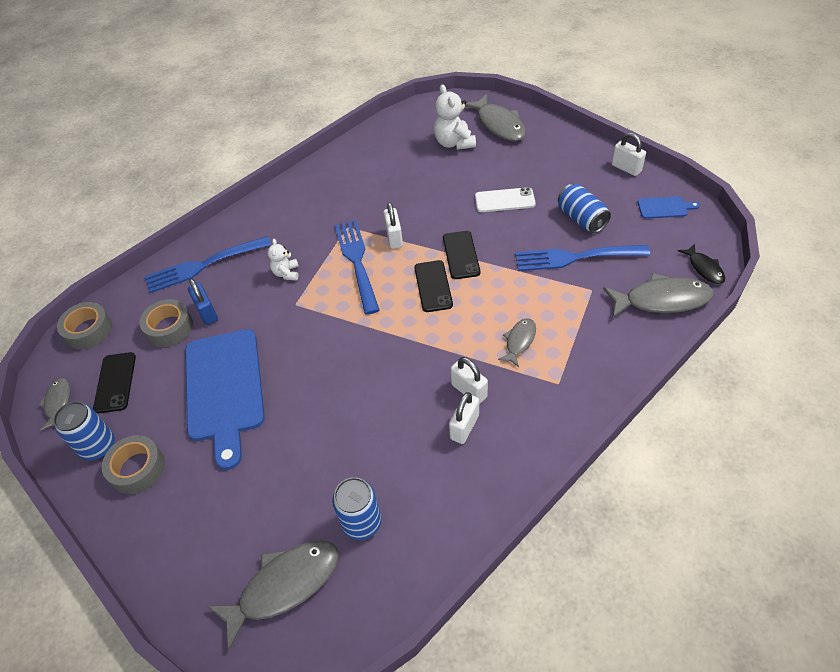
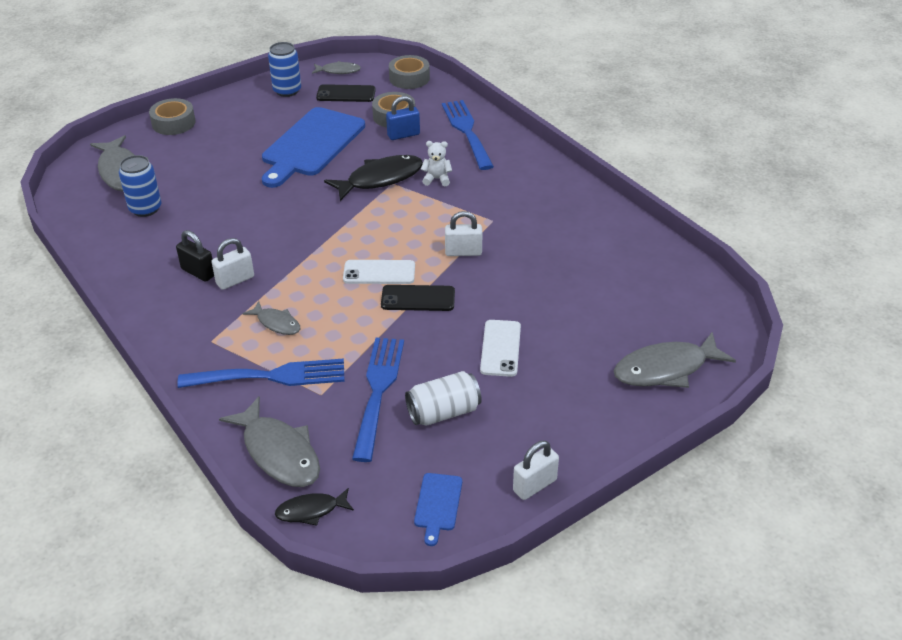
camera: 95 degrees right, 10 degrees down
grey tape [102,435,165,494] -> grey tape moved to [149,98,196,135]
blue cutting board [185,329,265,470] -> blue cutting board turned 60 degrees counterclockwise [262,107,365,188]
blue fork [335,220,380,315] -> blue fork moved to [177,358,345,388]
black phone [414,260,453,312] -> white phone [343,260,415,284]
white teddy bear [434,85,476,150] -> none
white padlock [449,392,479,444] -> black padlock [176,230,214,282]
blue can [558,184,611,233] -> white can [405,371,482,426]
grey fish [603,273,714,318] -> grey fish turned 45 degrees counterclockwise [219,396,320,487]
none -> black fish [324,155,423,201]

